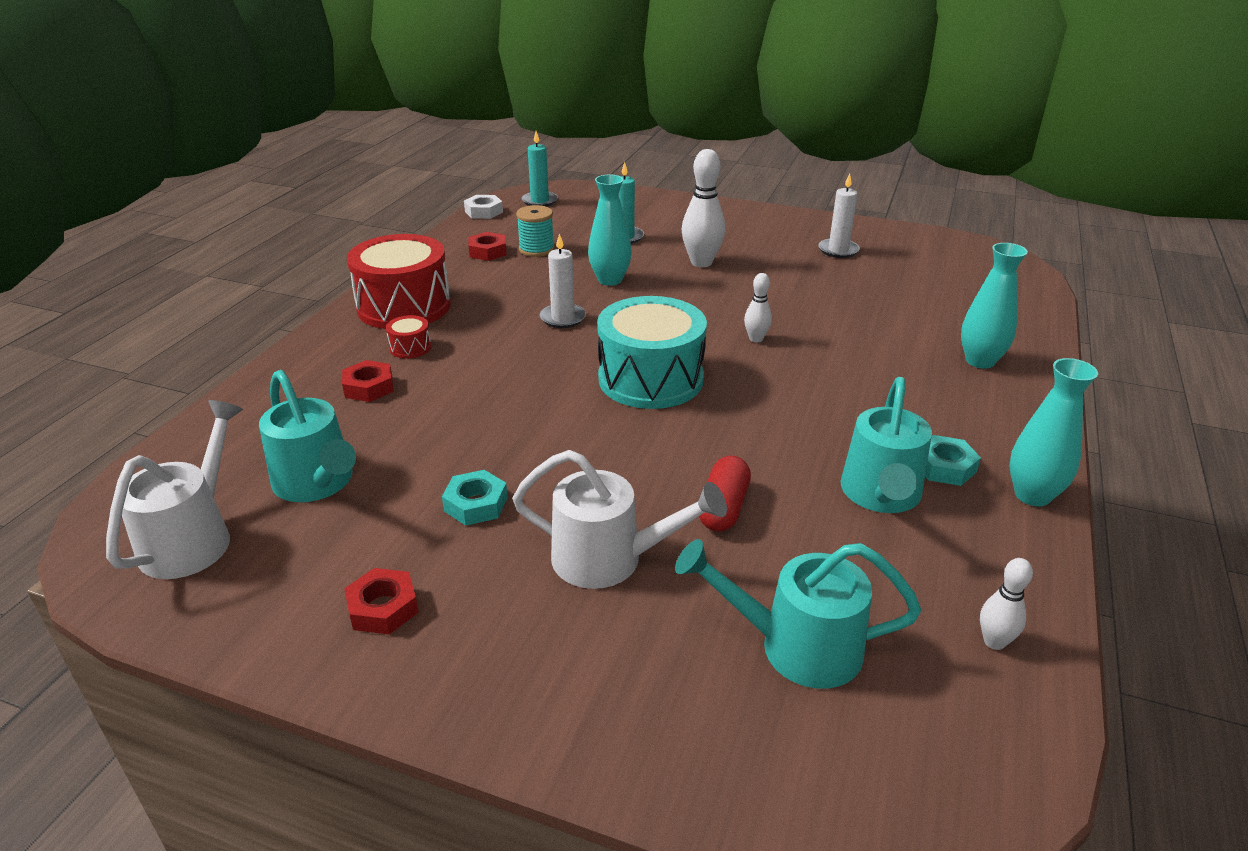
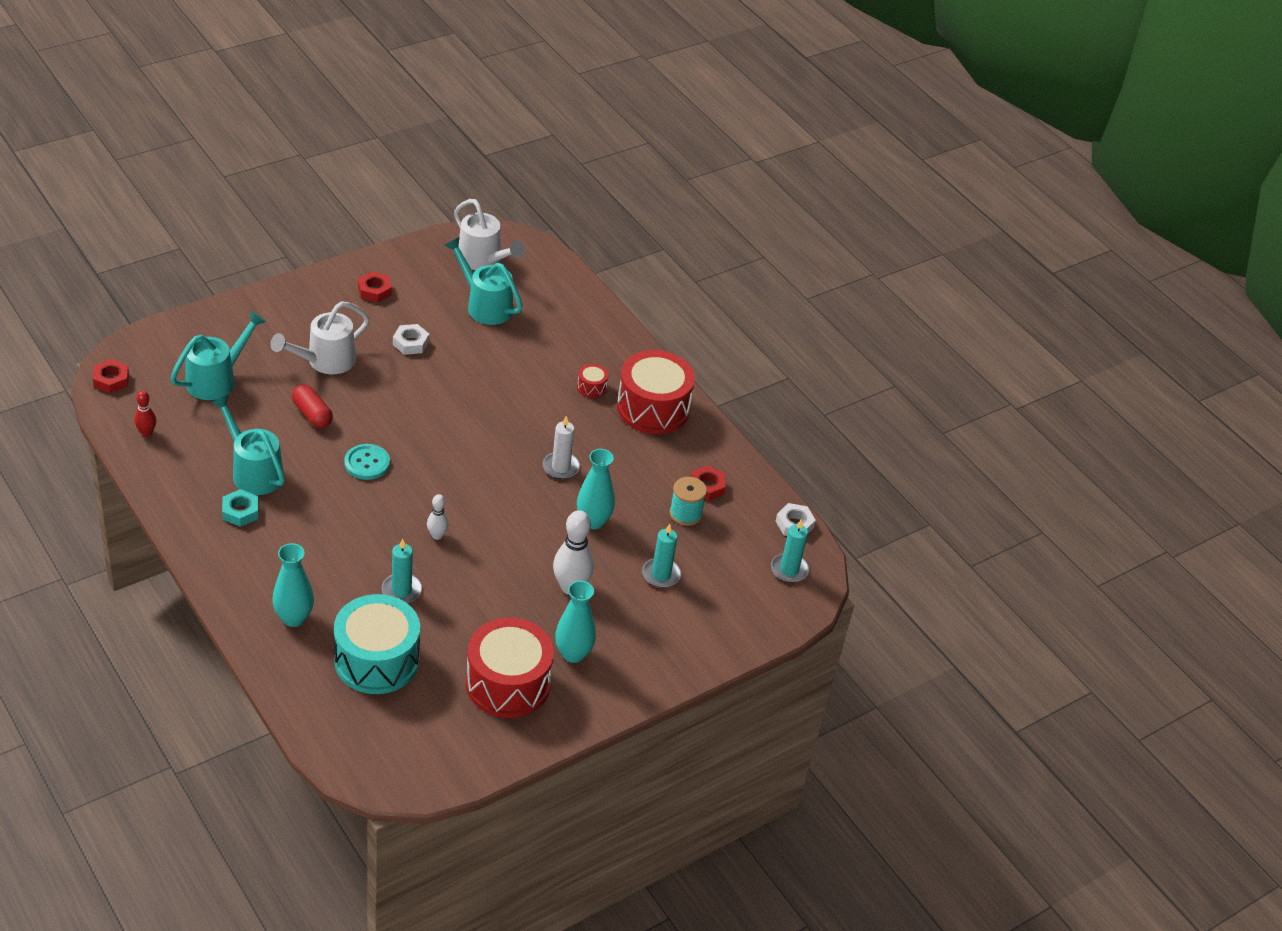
camera: 120 degrees right, 10 degrees up
turquoise watering can [259,370,356,502] -> turquoise watering can turned 45 degrees clockwise [444,237,523,325]
red nut [342,360,393,402] -> red nut moved to [93,359,129,393]
turquoise nut [442,470,508,526] -> white nut [393,324,429,355]
turquoise drum [597,296,707,409] -> turquoise drum moved to [334,594,420,694]
white candle [818,174,860,258] -> red drum [466,618,554,718]
white bowling pin [980,558,1033,650] -> red bowling pin [135,391,156,436]
turquoise vase [1009,358,1098,506] -> turquoise vase moved to [555,581,596,663]
none -> turquoise button [344,444,390,480]
none -> turquoise candle [381,539,422,603]

